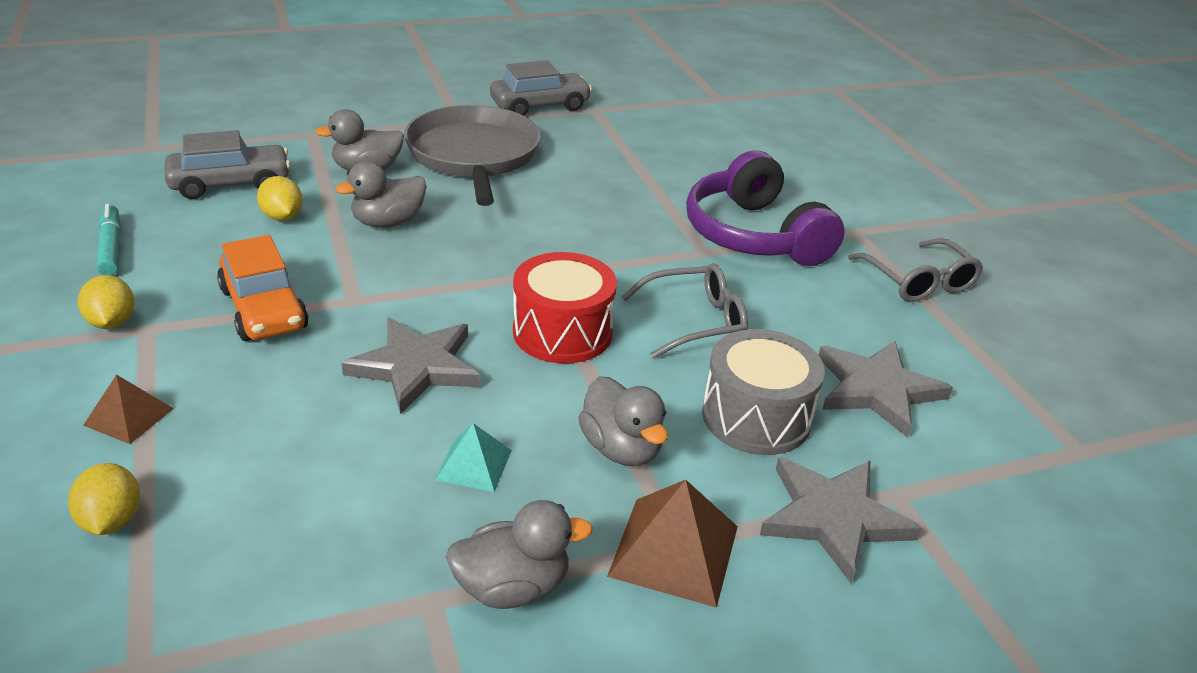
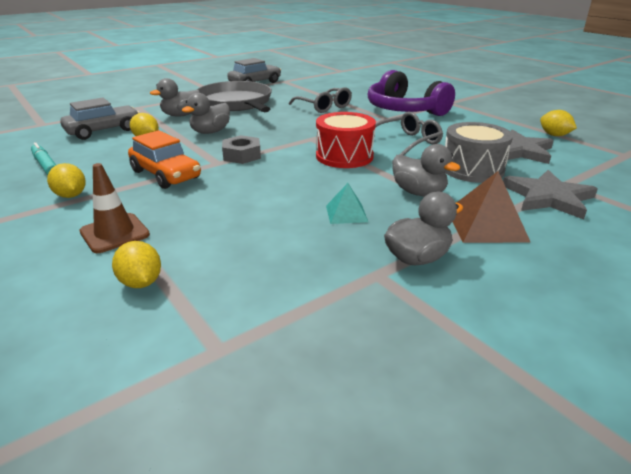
camera: 15 degrees left, 5 degrees down
brown pyramid [83,374,174,444] -> brown traffic cone [80,163,150,253]
grey star [341,317,481,414] -> none
grey glasses [848,238,983,302] -> grey glasses moved to [289,87,352,113]
none -> grey nut [222,135,261,164]
none -> yellow lemon [540,110,577,136]

